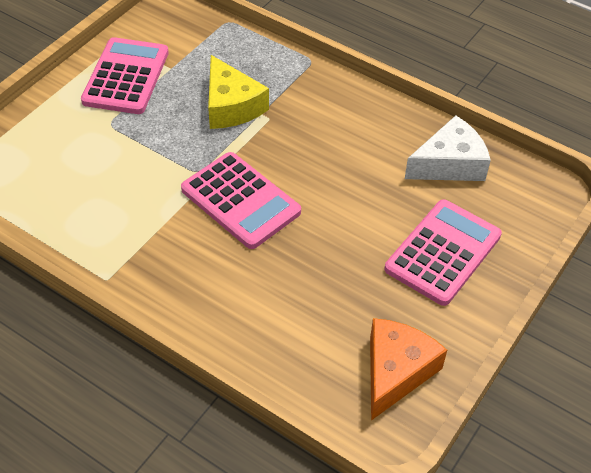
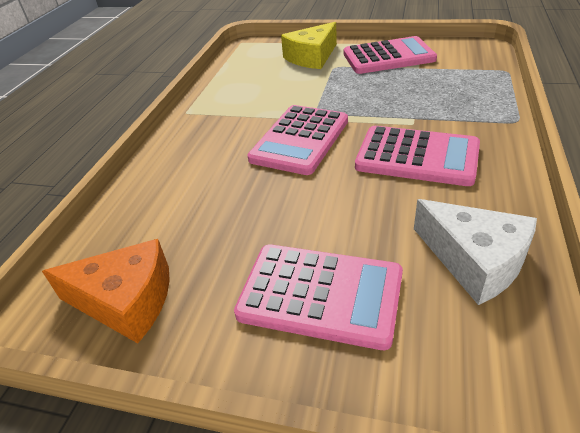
camera: 75 degrees right, 10 degrees down
yellow cheese [208,55,269,129] -> yellow cheese moved to [281,22,337,69]
none -> pink calculator [355,126,480,186]

